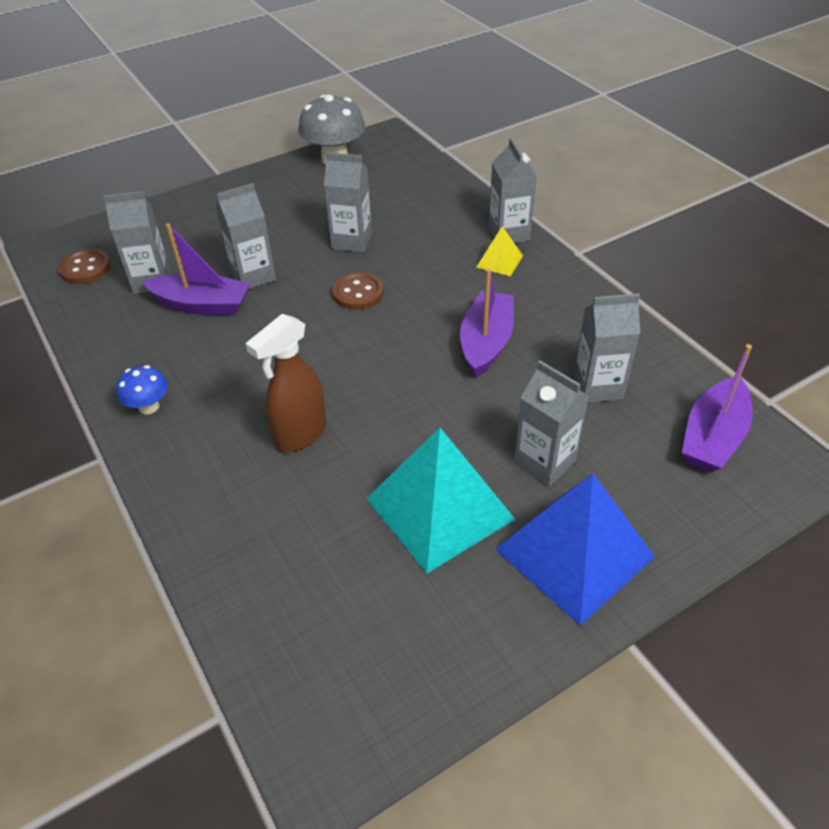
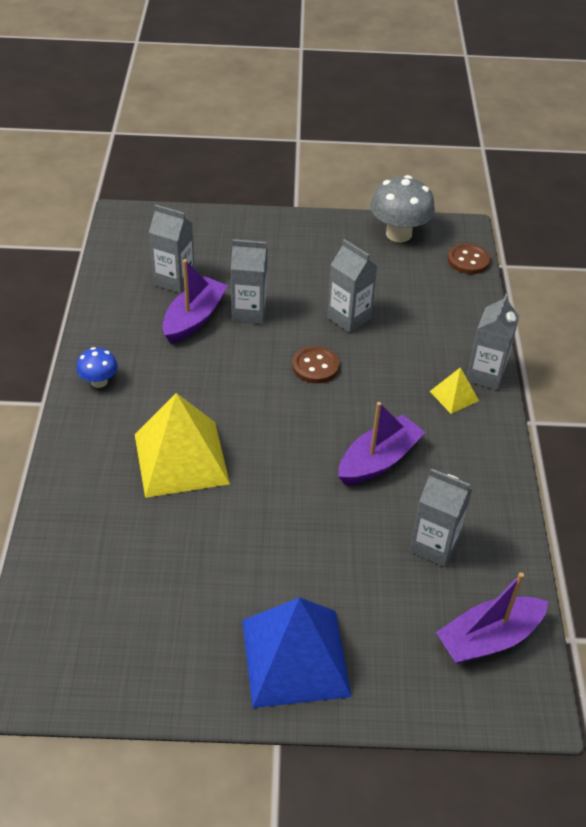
camera: 30 degrees right, 0 degrees up
brown button [58,249,111,284] -> brown button moved to [448,243,490,274]
purple boat [142,223,250,315] -> purple boat turned 105 degrees counterclockwise [162,259,228,344]
brown spray bottle [245,314,326,452] -> yellow pyramid [135,393,230,498]
turquoise pyramid [366,428,515,573] -> none
grey carton [514,361,589,487] -> none

